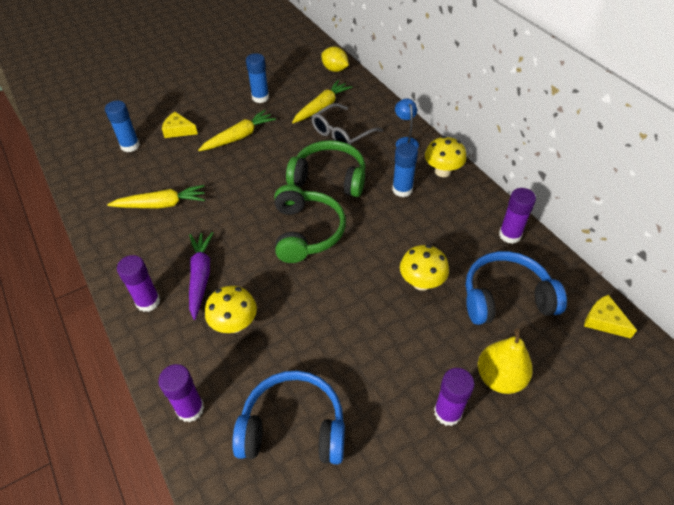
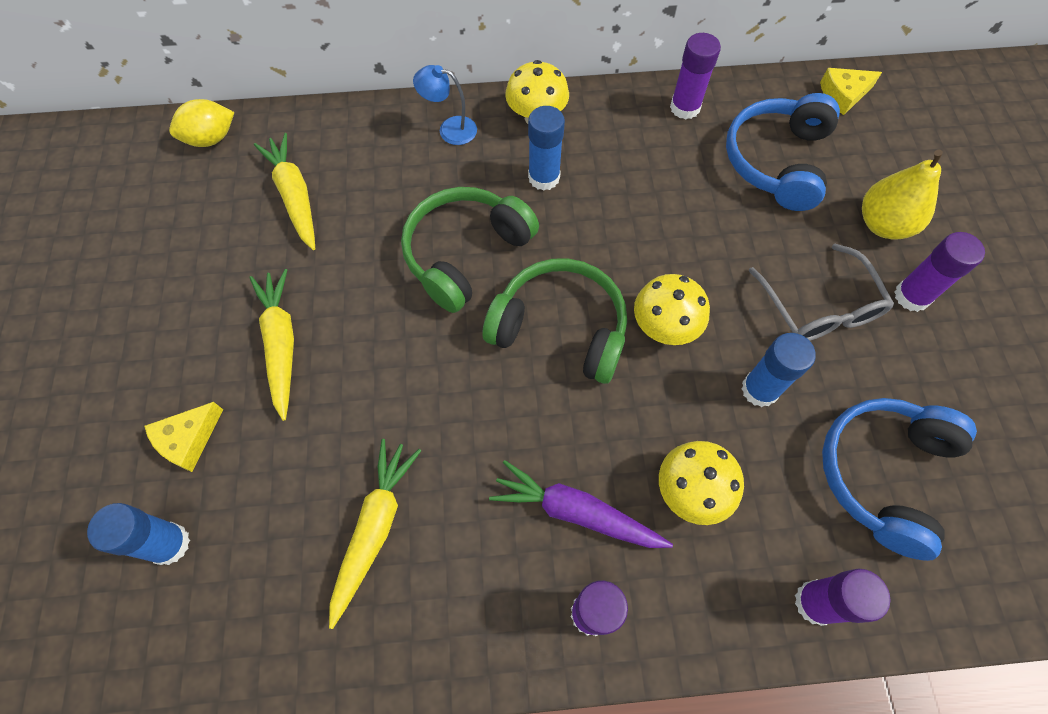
camera: 65 degrees left, 15 degrees up
blue glue stick [246,53,269,103] -> blue glue stick moved to [742,333,816,407]
grey glasses [311,103,383,145] -> grey glasses moved to [749,244,894,341]
yellow mushroom [400,245,449,291] -> yellow mushroom moved to [634,274,710,345]

